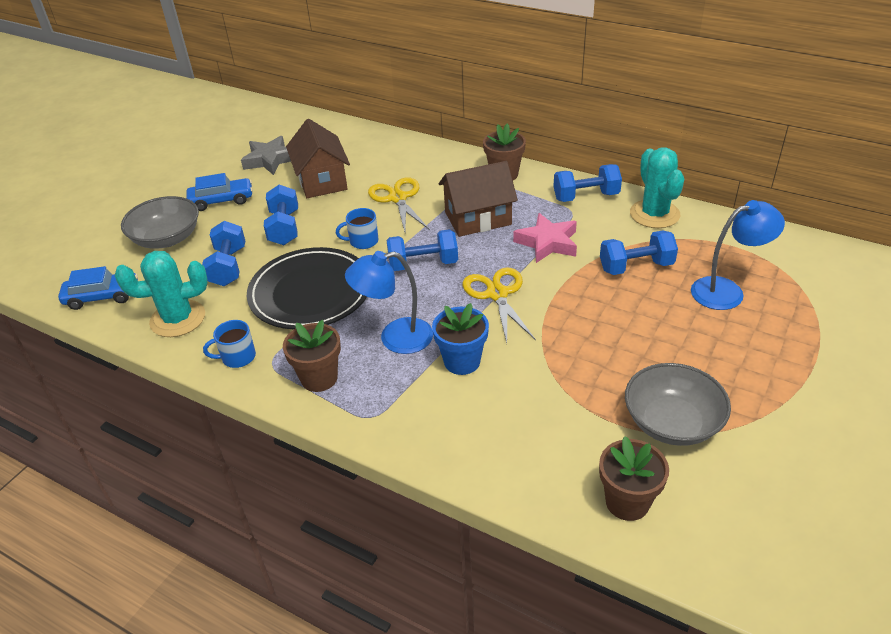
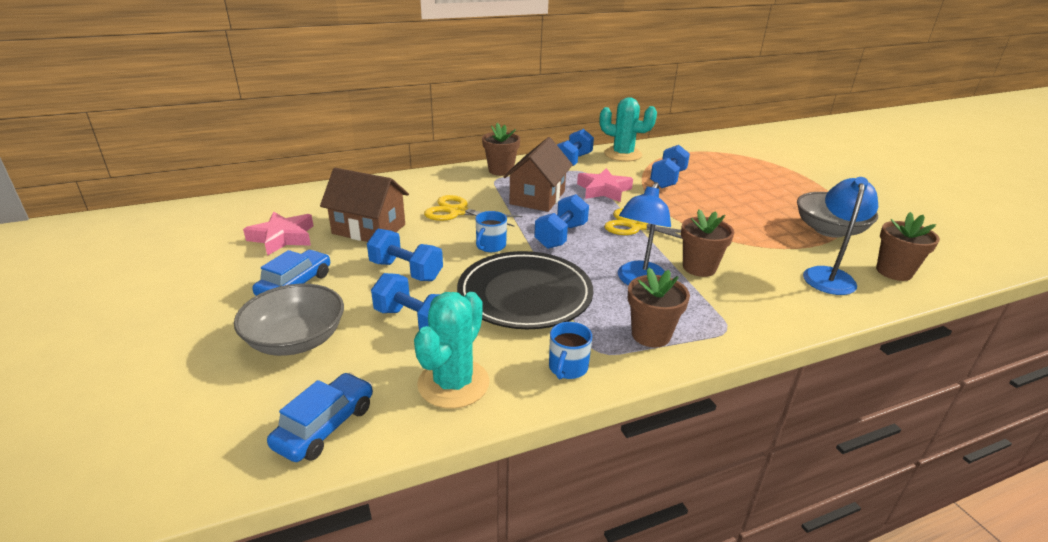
camera: 55 degrees left, 10 degrees down
grey star [241,136,291,175] -> pink star [243,212,314,256]
blue flower pot [432,303,489,375] -> brown flower pot [681,210,734,277]
blue lamp [691,200,785,310] -> blue lamp moved to [803,177,878,295]

